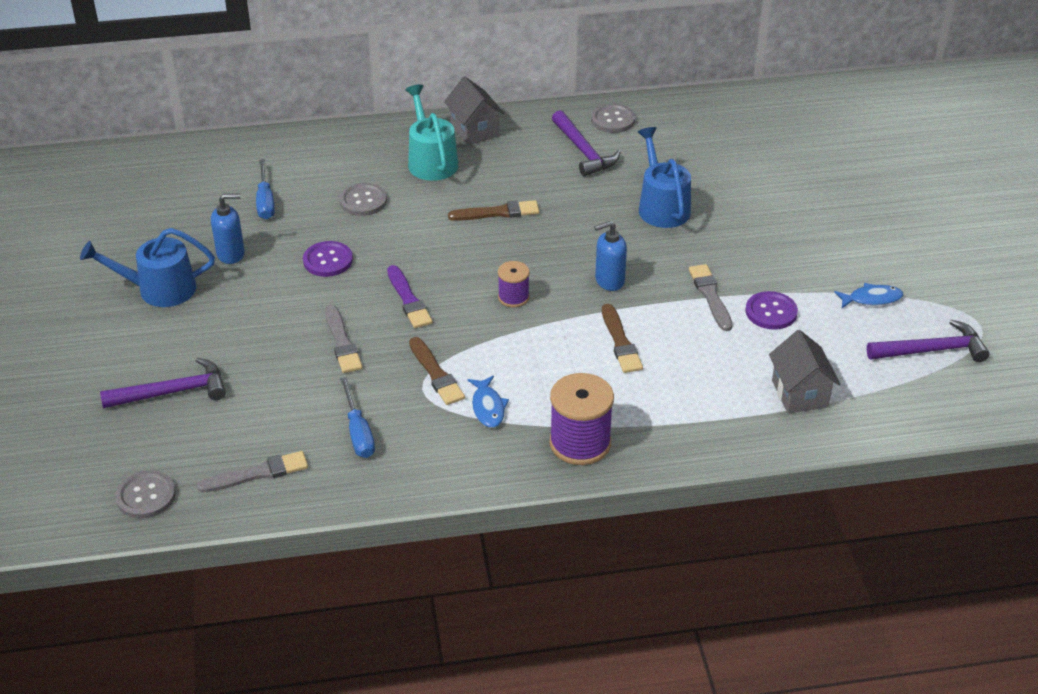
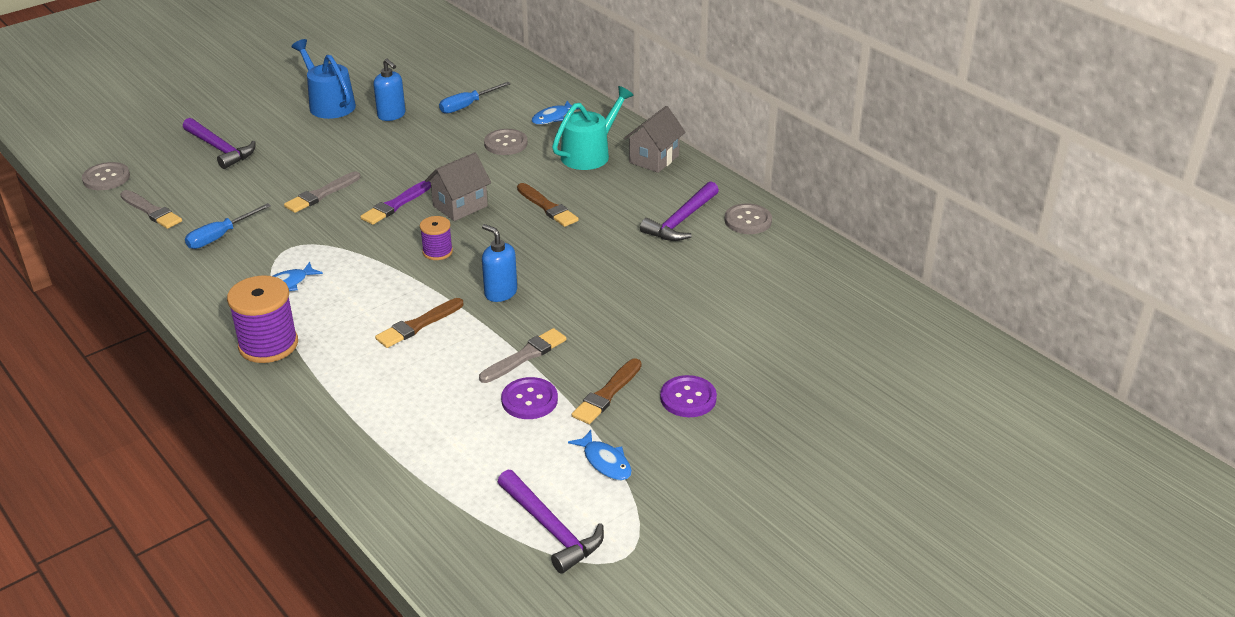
camera: 60 degrees right, 5 degrees down
purple button [303,241,353,277] -> purple button moved to [660,375,717,417]
brown brush [409,337,465,405] -> brown brush moved to [572,358,642,424]
blue watering can [638,127,691,228] -> none
grey house [769,330,840,413] -> grey house moved to [425,152,491,221]
none -> blue fish [532,101,579,125]

